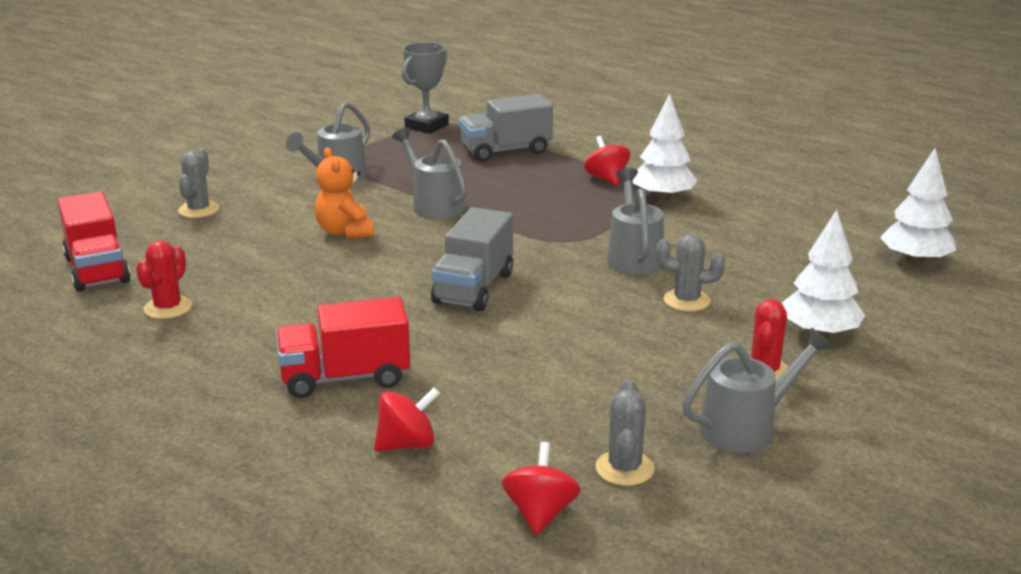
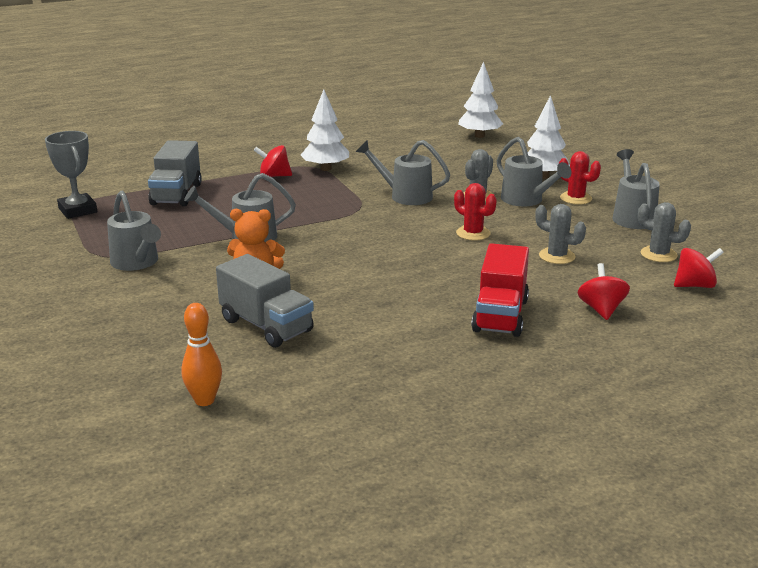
camera: 65 degrees left, 0 degrees up
red truck [57,191,130,292] -> orange bowling pin [181,303,222,406]
red cactus [136,241,192,319] -> red cactus moved to [454,183,497,241]
grey cactus [178,149,219,218] -> grey cactus moved to [535,204,586,264]
grey truck [431,207,513,311] -> grey truck moved to [216,254,314,348]
red spinning top [502,442,581,535] -> red spinning top turned 135 degrees clockwise [674,248,724,288]
none -> grey watering can [497,137,572,206]

